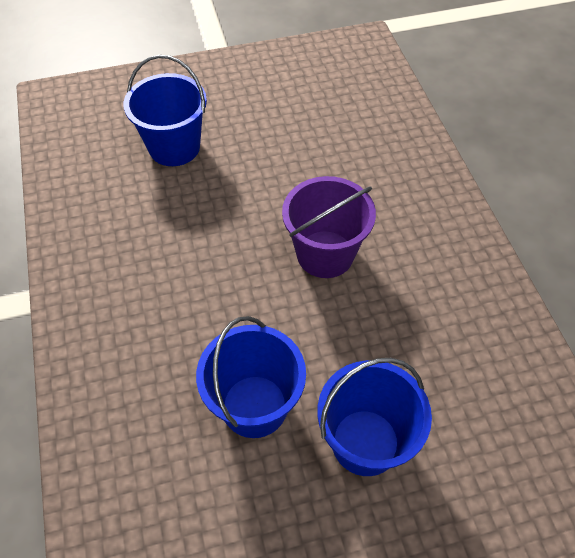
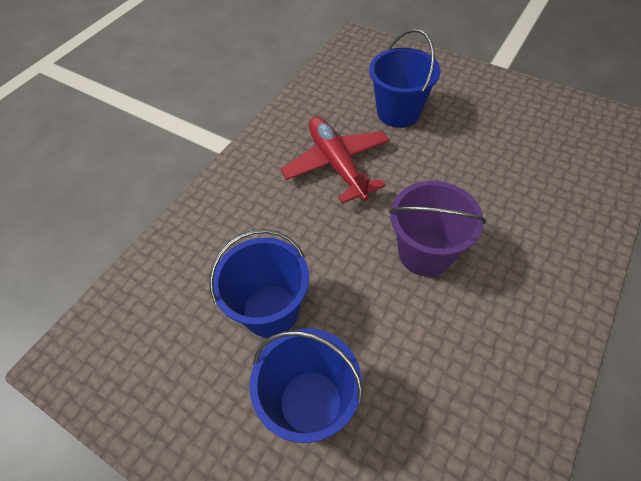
camera: 50 degrees right, 0 degrees up
none -> red plane [281,116,390,204]

